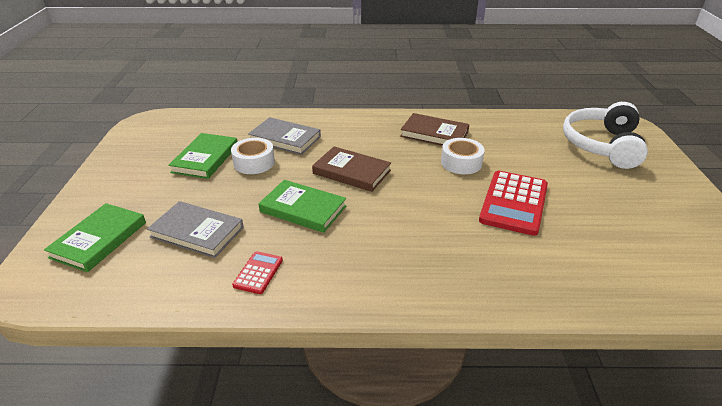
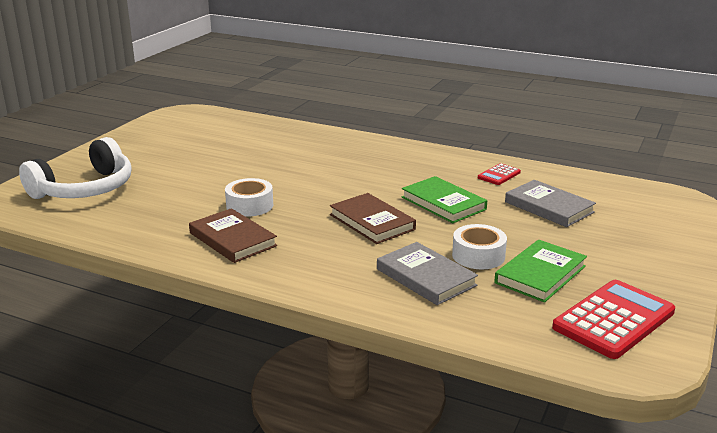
camera: 155 degrees left, 10 degrees down
green book [44,203,146,272] -> none
red calculator [479,171,548,236] -> red calculator moved to [552,280,675,359]

